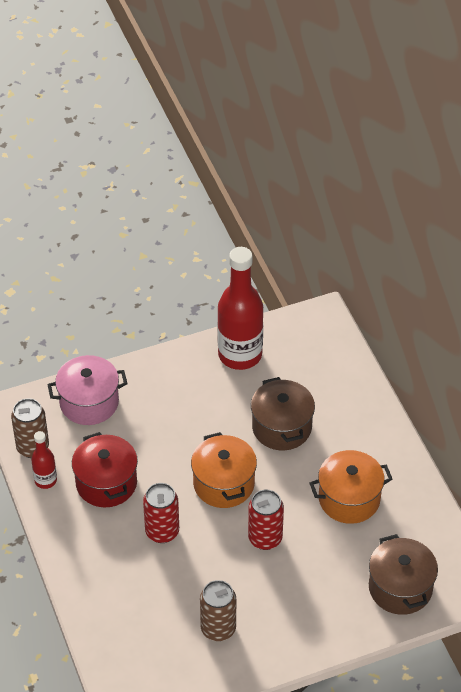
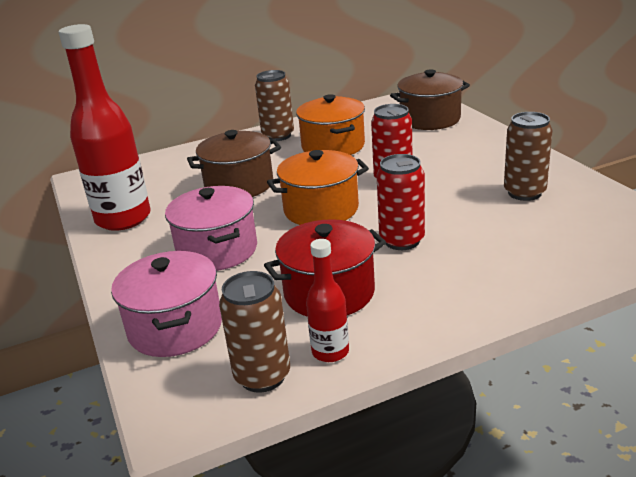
camera: 90 degrees left, 20 degrees down
none -> pink pot [165,186,257,271]
none -> brown can [255,70,294,141]

